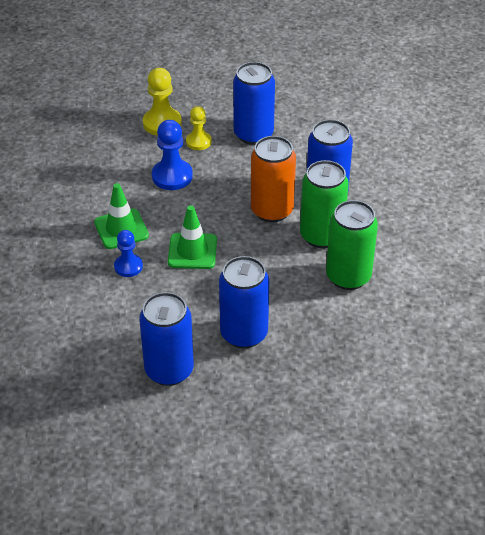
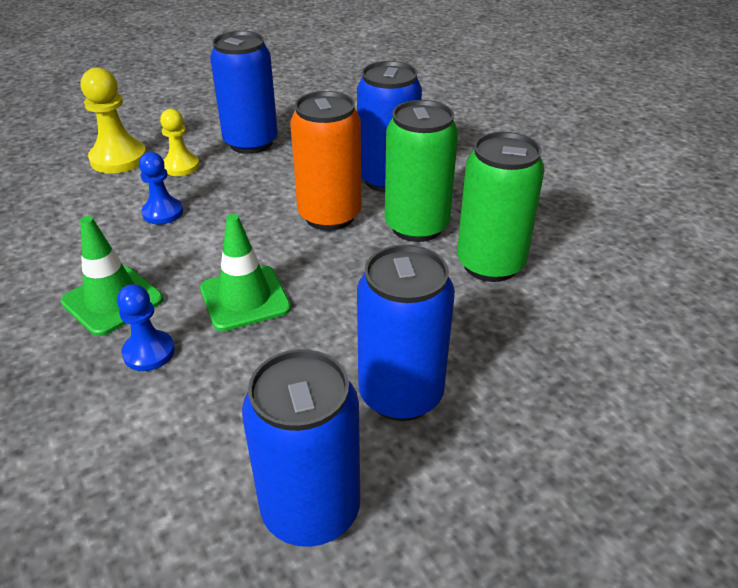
camera: 25 degrees left, 5 degrees down
blue pawn [152,120,193,190] -> blue pawn [139,152,183,225], size x0.65

